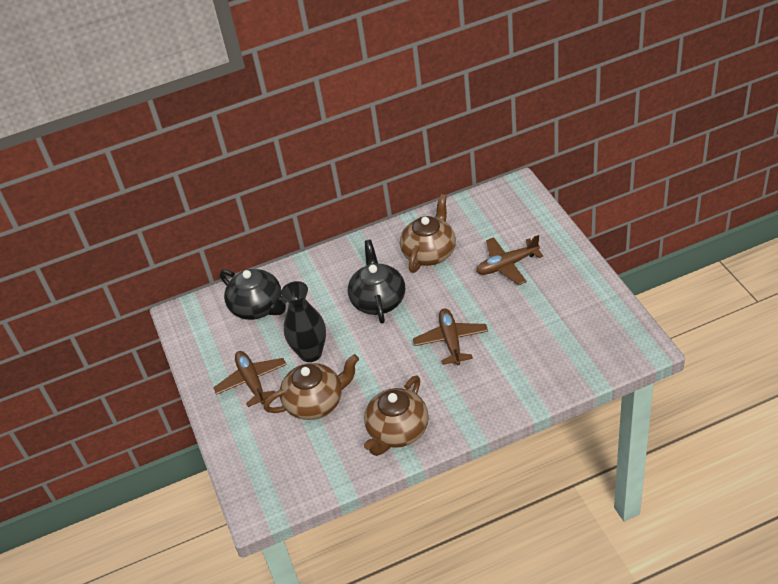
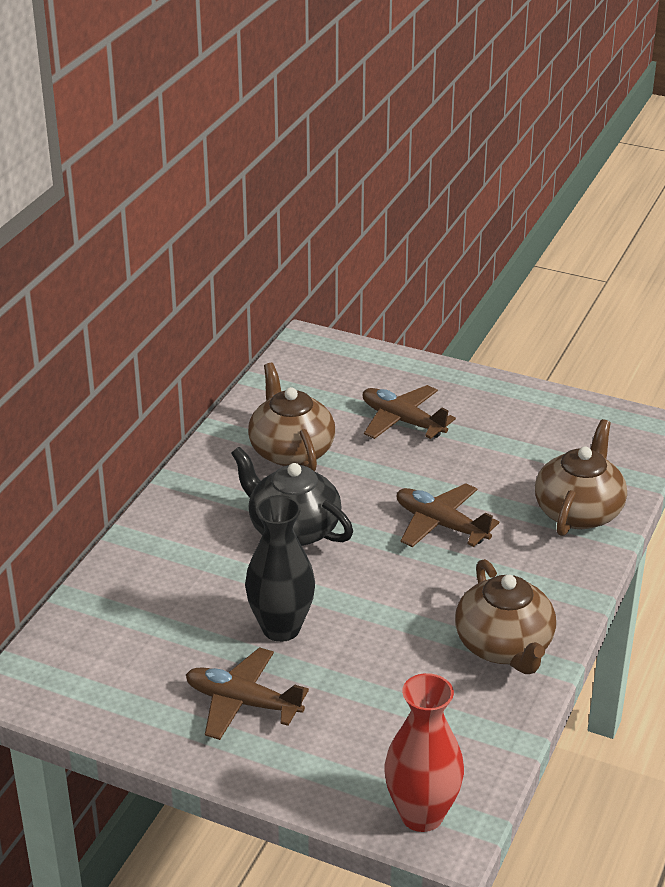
camera: 50 degrees left, 10 degrees down
black teapot [220,269,287,320] -> none
brown teapot [264,354,359,420] -> brown teapot moved to [535,419,627,536]
brown plane [476,235,543,285] -> brown plane turned 105 degrees clockwise [363,385,456,439]
none -> red vase [384,673,464,832]

